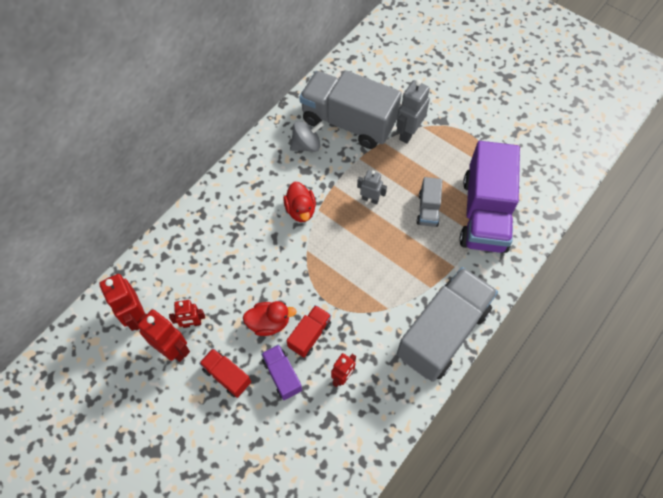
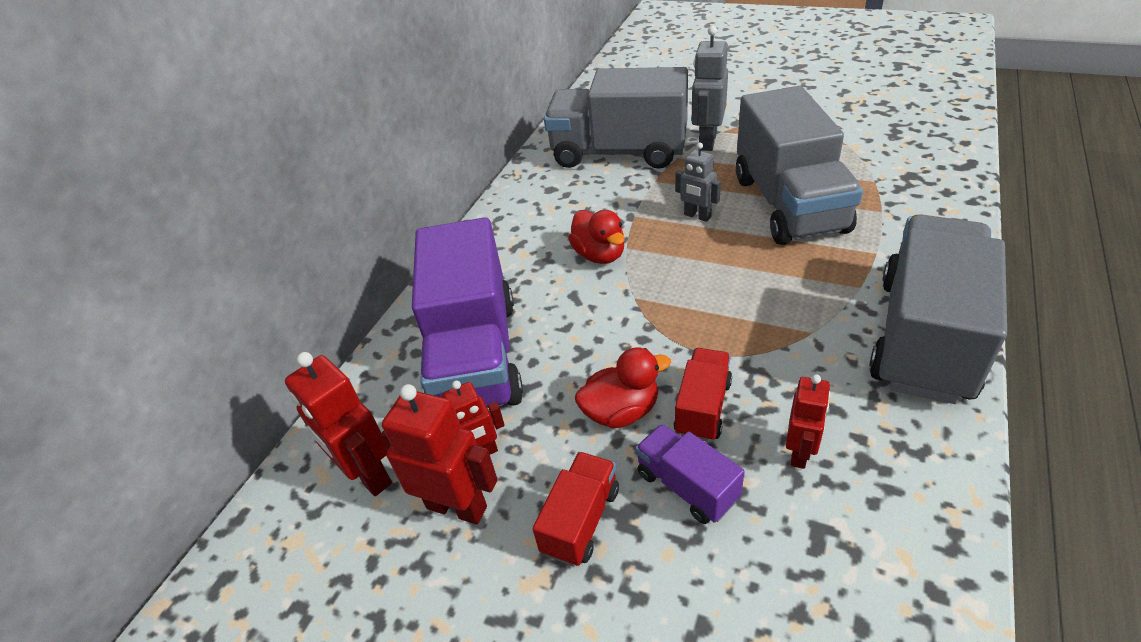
camera: 10 degrees left, 20 degrees down
red truck [199,348,251,398] -> red truck turned 90 degrees clockwise [533,452,619,566]
grey spinning top [290,121,324,152] -> none
grey robot [357,170,387,204] -> grey robot turned 150 degrees counterclockwise [675,143,721,222]
grey truck [417,177,443,227] -> grey truck [736,86,863,245], size x2.18
purple truck [459,141,520,253] -> purple truck moved to [412,218,523,408]

